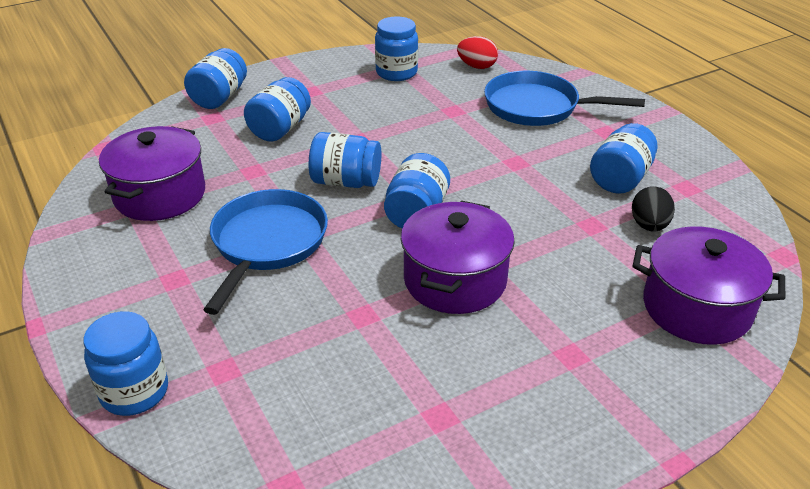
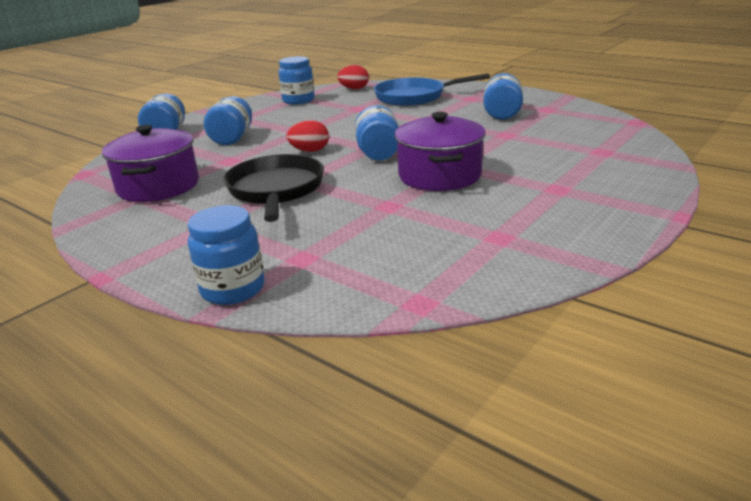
camera: 20 degrees left, 10 degrees down
blue pan [203,189,328,315] -> black pan [224,154,324,222]
blue jar [309,132,381,188] -> red egg [287,120,329,152]
black egg [632,186,675,231] -> none
purple pot [633,226,785,345] -> none

